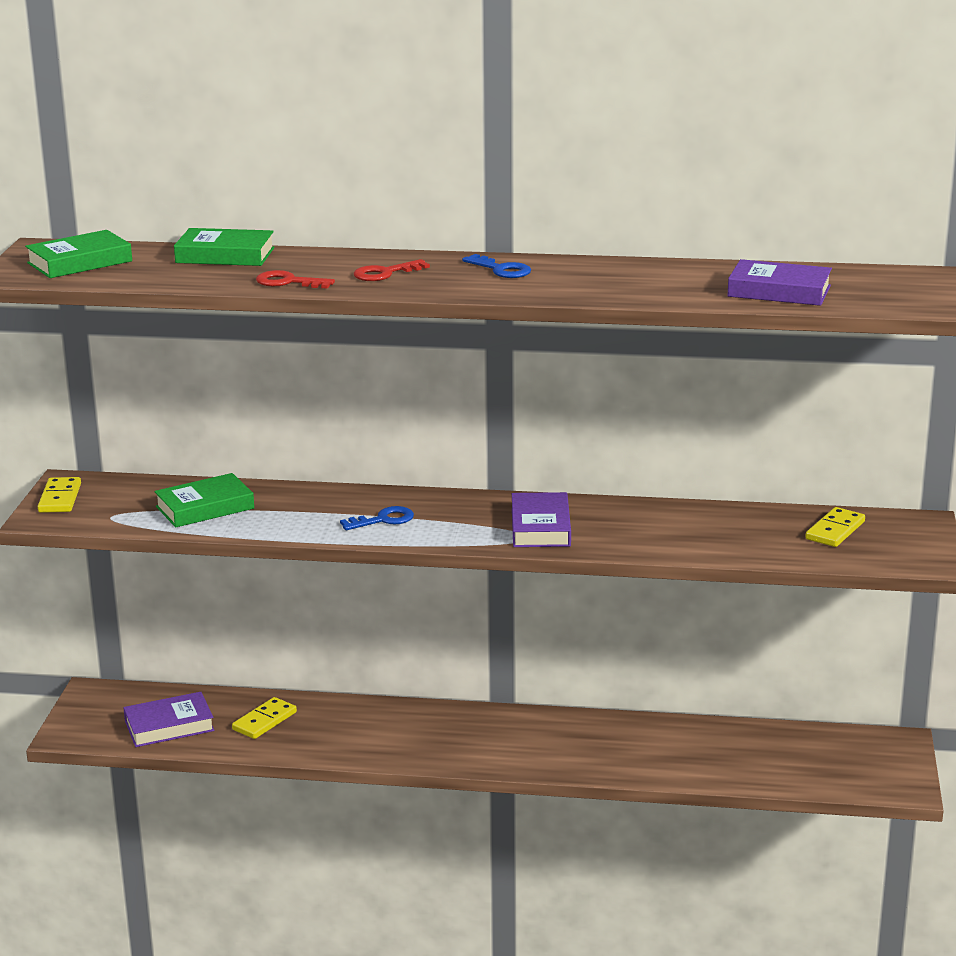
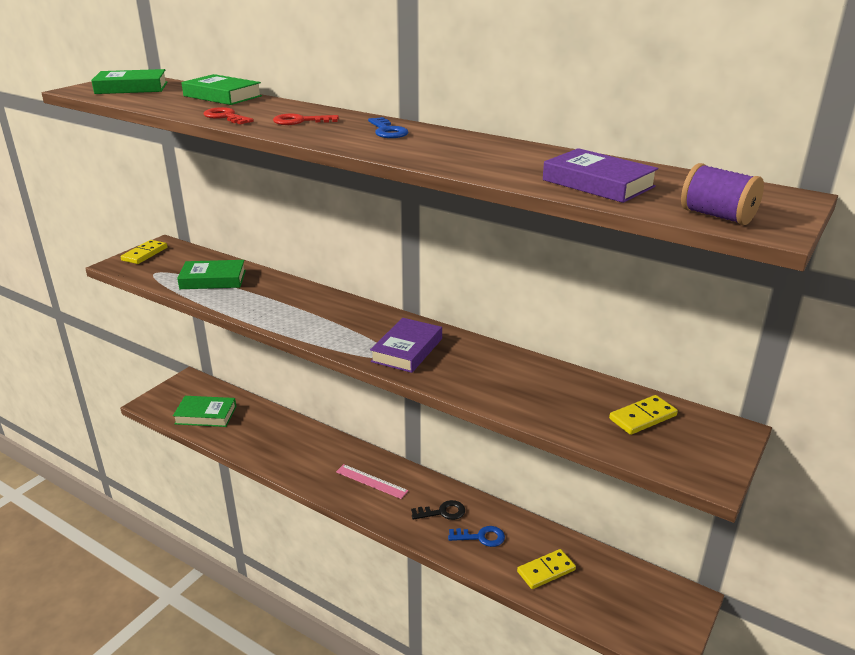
camera: 25 degrees right, 5 degrees up
purple book [123,692,215,747] -> green book [173,396,236,427]
yellow domino [232,697,297,739] -> yellow domino moved to [517,549,576,589]
blue key [340,506,414,530] -> blue key moved to [448,526,505,547]
none -> pink ruler [336,464,408,499]
none -> black key [411,500,465,520]
none -> purple spool [681,163,764,225]

